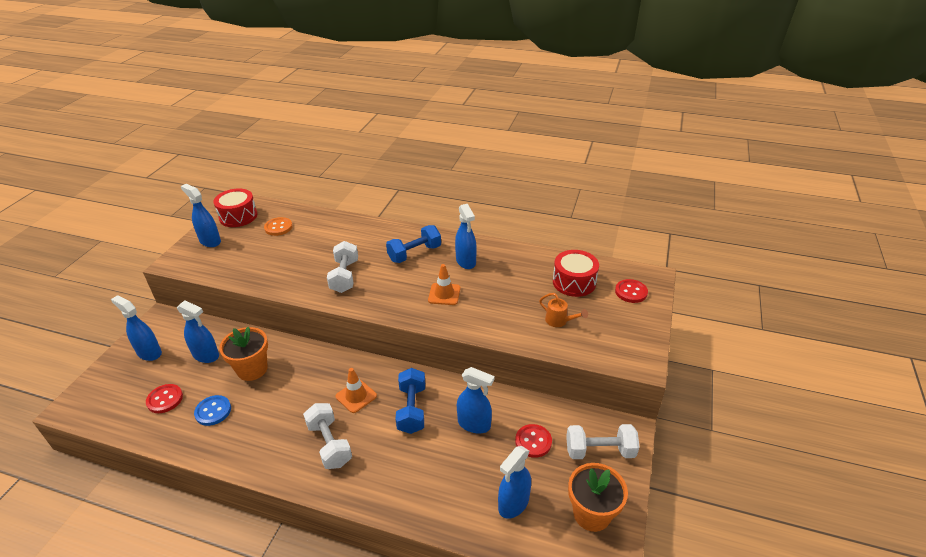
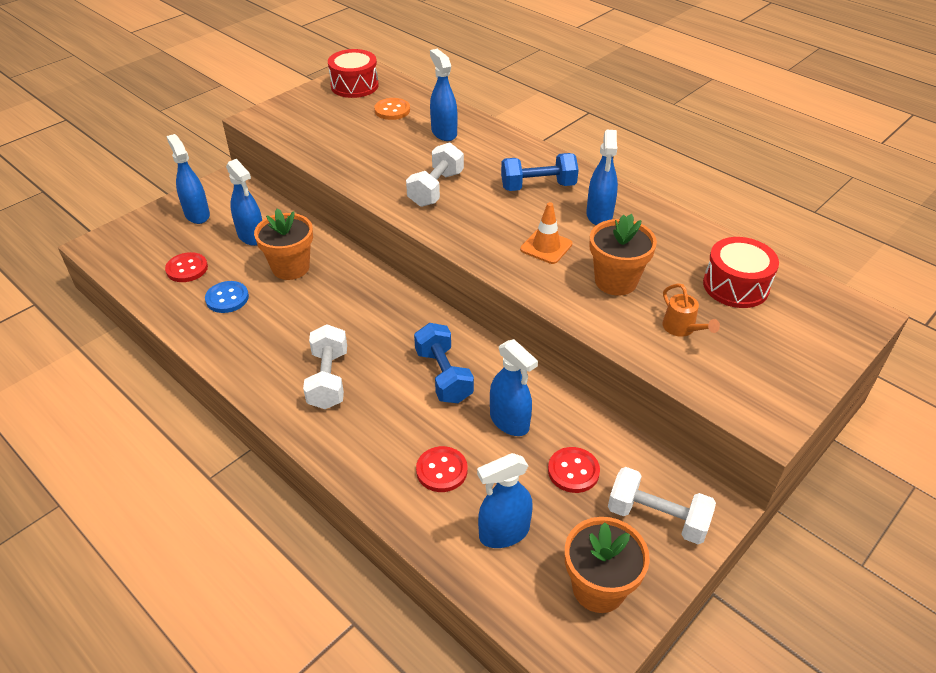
camera: 25 degrees right, 5 degrees up
blue spray bottle [181,184,221,247] -> blue spray bottle moved to [430,49,458,141]
orange traffic cone [336,368,377,413] -> none
blue dumbbell [396,368,425,434] -> blue dumbbell turned 45 degrees counterclockwise [414,323,474,403]
red button [615,279,648,303] -> red button moved to [416,446,467,492]
none -> orange flower pot [590,214,657,296]

